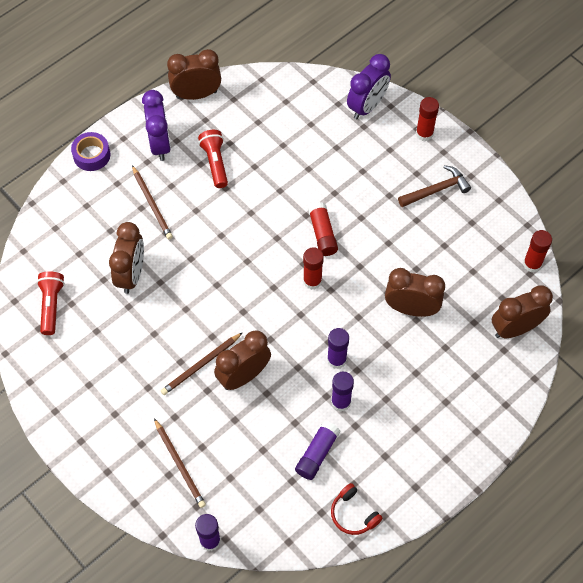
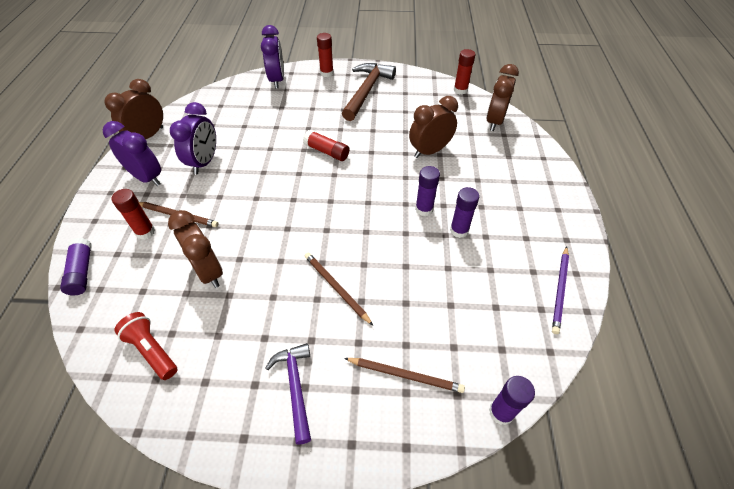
camera: 45 degrees left, 10 degrees down
purple tape [71,132,110,171] -> none
brown pencil [161,332,243,395] -> brown pencil turned 135 degrees clockwise [305,253,373,325]
red flashlight [198,130,228,188] -> purple clock [170,102,216,174]
brown clock [214,330,271,390] -> none
purple glue stick [295,421,340,480] -> purple glue stick moved to [60,238,92,295]
red glue stick [303,247,324,290] -> red glue stick moved to [112,189,155,239]
red headphones [331,483,383,535] -> purple pencil [552,246,569,334]
brown hammer [398,165,471,207] -> brown hammer [342,63,396,121], size x1.57
none -> purple hammer [266,343,311,445]

